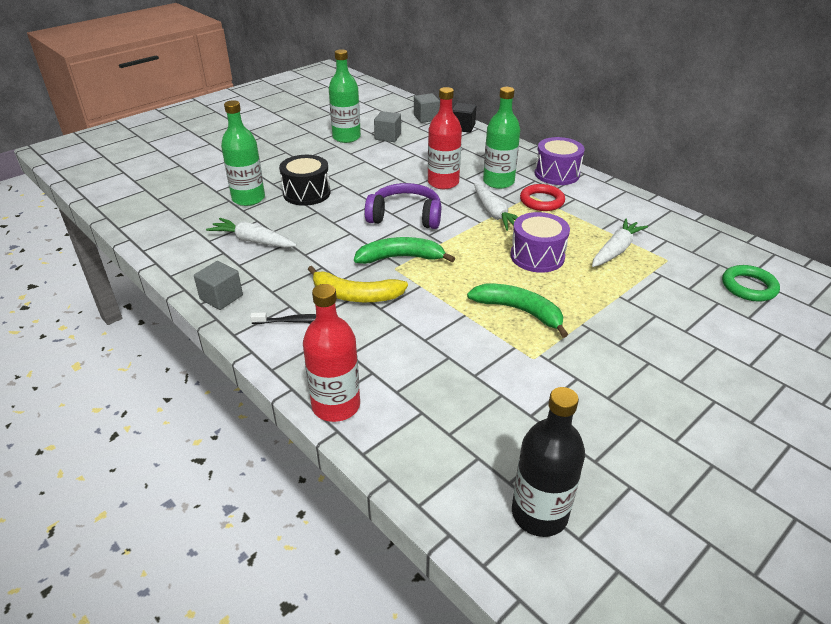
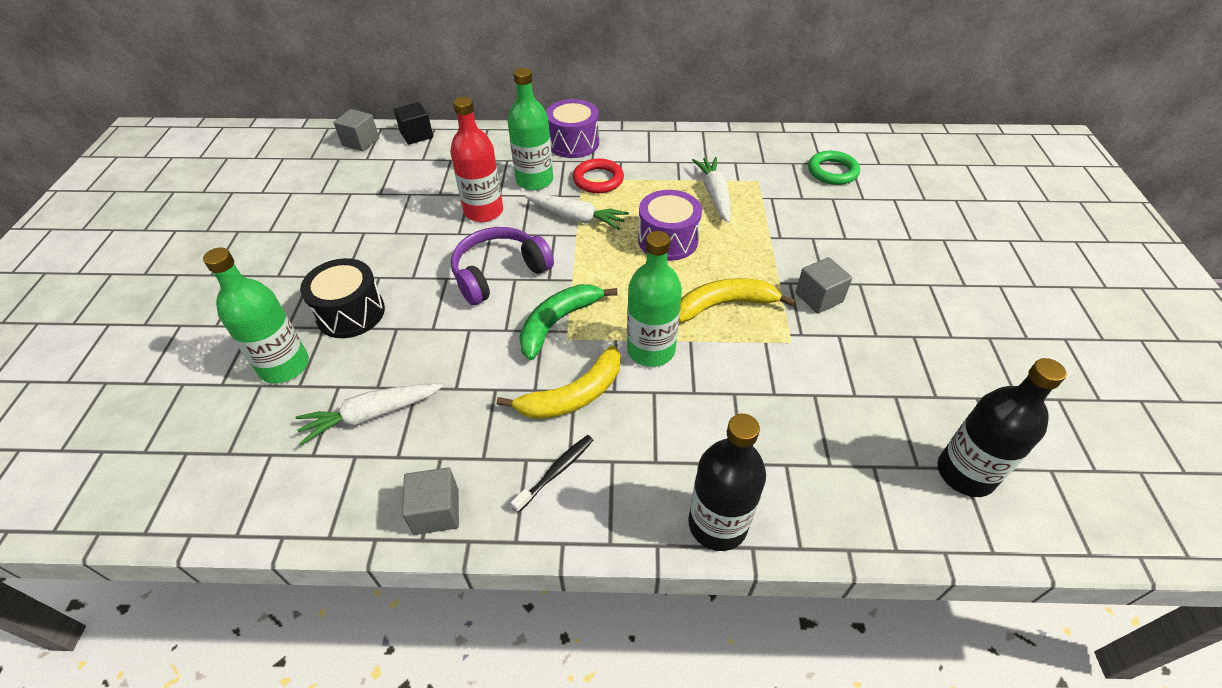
camera: 45 degrees left, 10 degrees up
red bottle [303,284,360,422] -> black bottle [688,414,766,551]
green bottle [329,49,361,143] -> green bottle moved to [627,231,682,367]
grey cube [374,111,401,142] -> grey cube moved to [795,257,852,314]
green banana [467,284,568,338] -> yellow banana [679,278,795,323]

